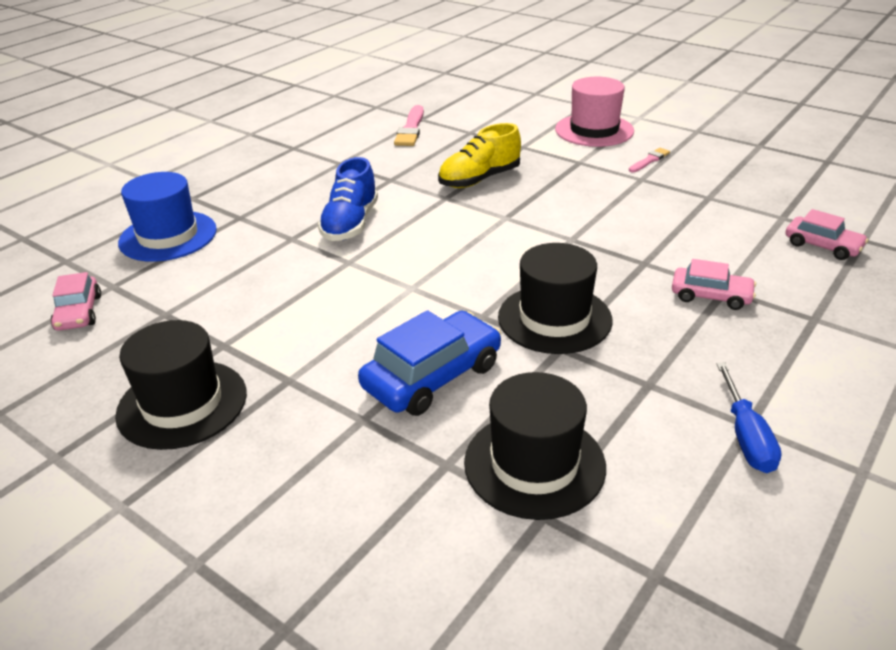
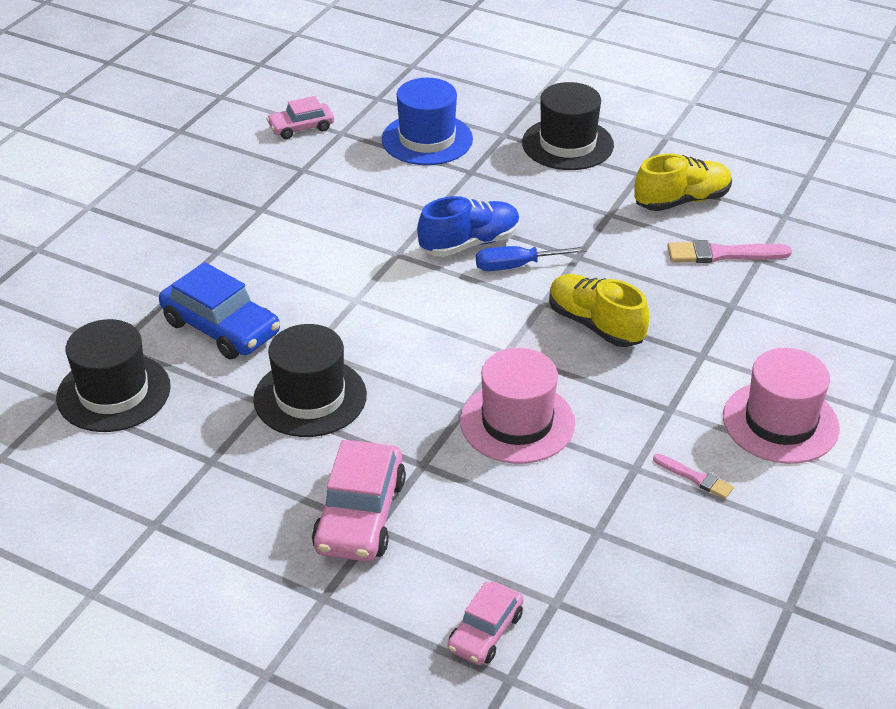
camera: 80 degrees right, 5 degrees up
black hat [115,320,247,450] -> black hat moved to [522,82,614,170]
blue shoe [318,157,378,241] -> blue shoe turned 150 degrees clockwise [417,196,520,257]
pink car [672,259,756,310] -> pink car [312,440,406,562], size x1.66
blue screwdriver [716,363,782,473] -> blue screwdriver moved to [476,246,587,271]
none -> pink hat [460,348,575,464]
none -> yellow shoe [634,153,732,211]

